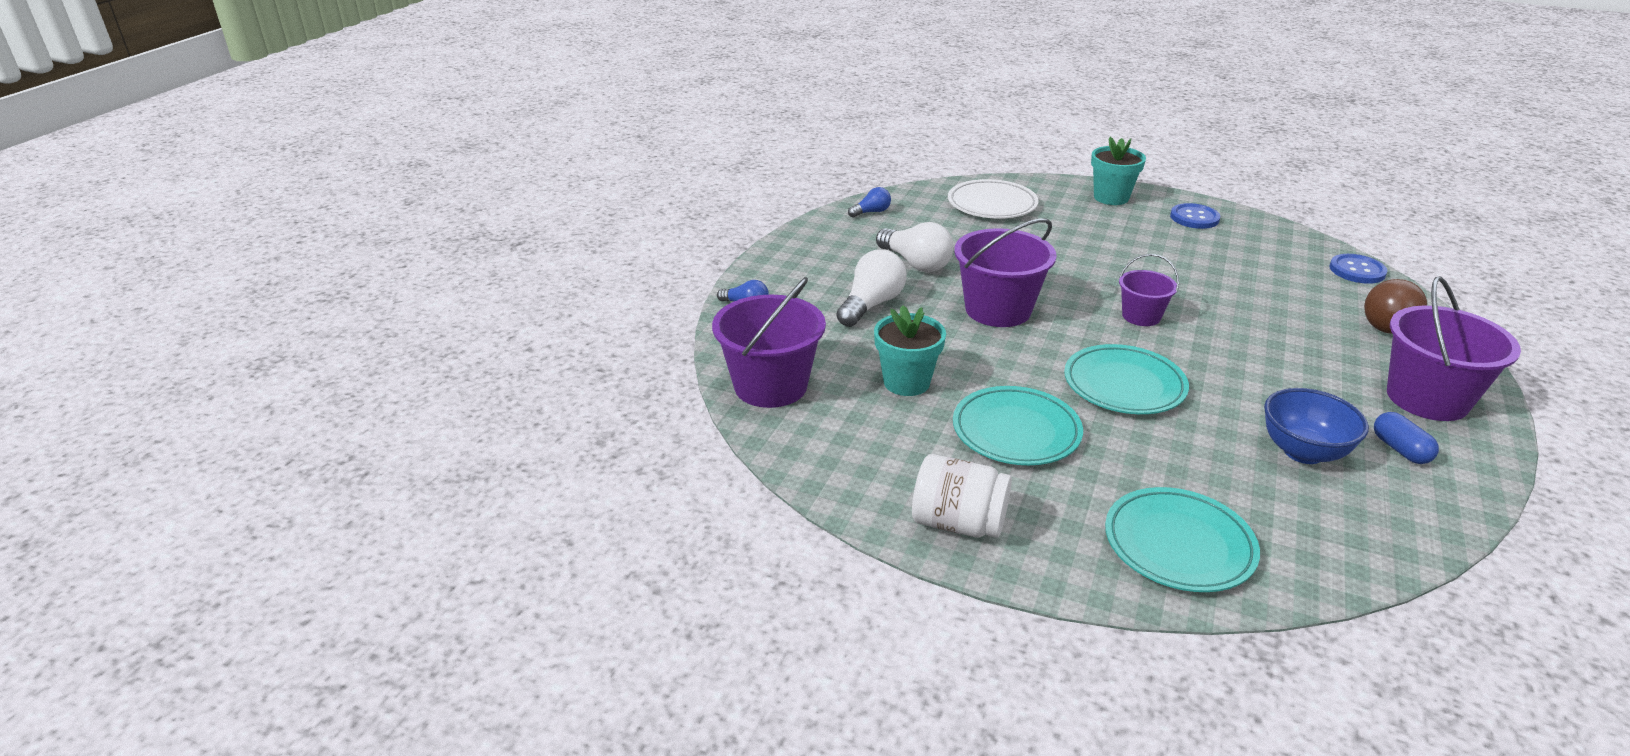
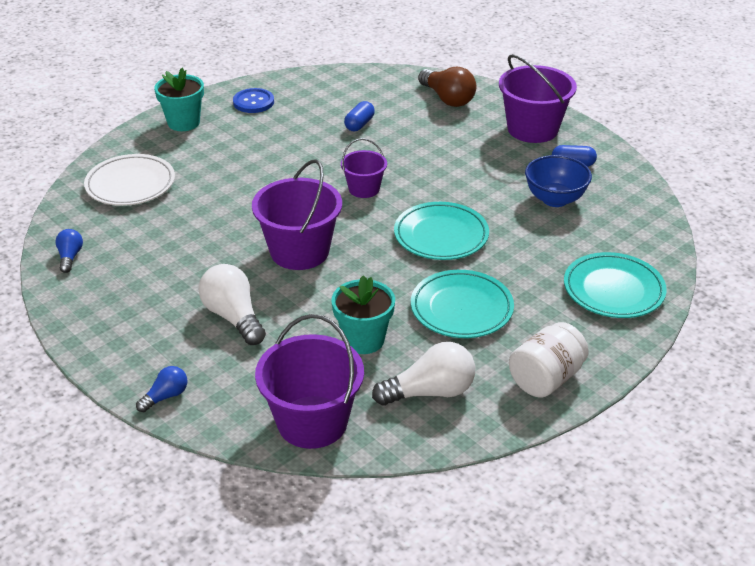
camera: 65 degrees left, 5 degrees up
white light bulb [876,222,954,272] -> white light bulb moved to [372,342,475,406]
blue button [1329,254,1387,284] -> none
none -> blue capsule [344,101,375,131]

